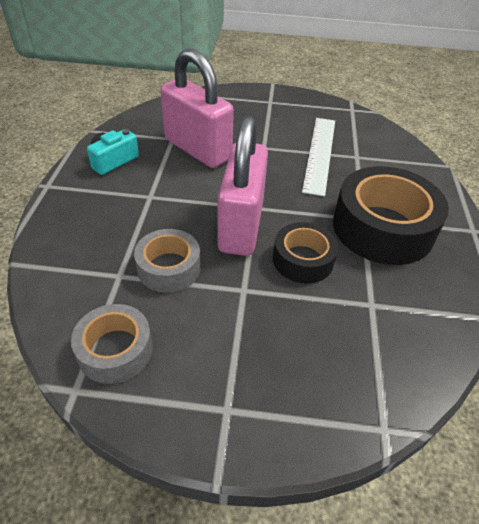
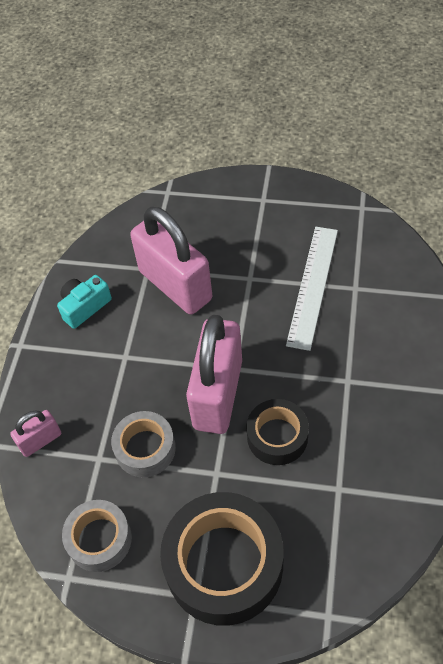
camera: 10 degrees right, 10 degrees up
black tape [333,166,449,265] -> black tape moved to [160,492,284,626]
none -> pink padlock [10,410,61,457]

